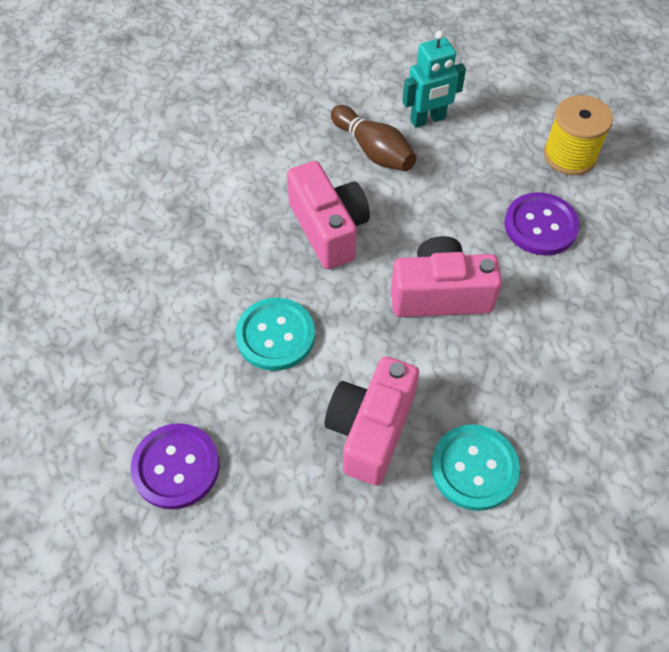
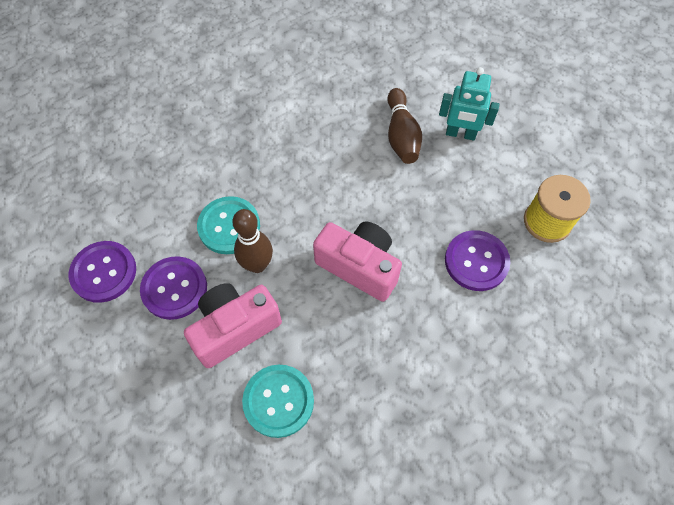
camera: 35 degrees right, 5 degrees up
pink camera [287,161,370,269] -> none
none -> purple button [140,256,207,320]
none -> brown bowling pin [232,209,273,273]

